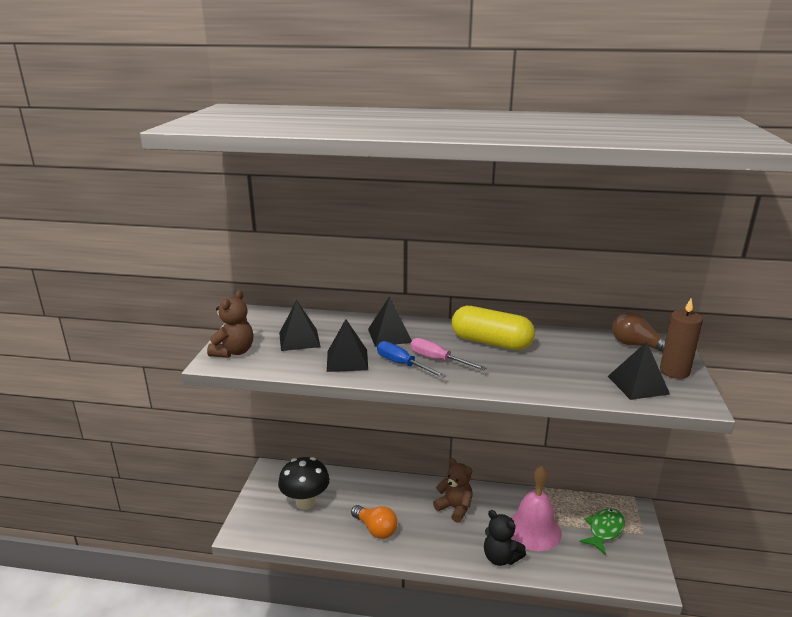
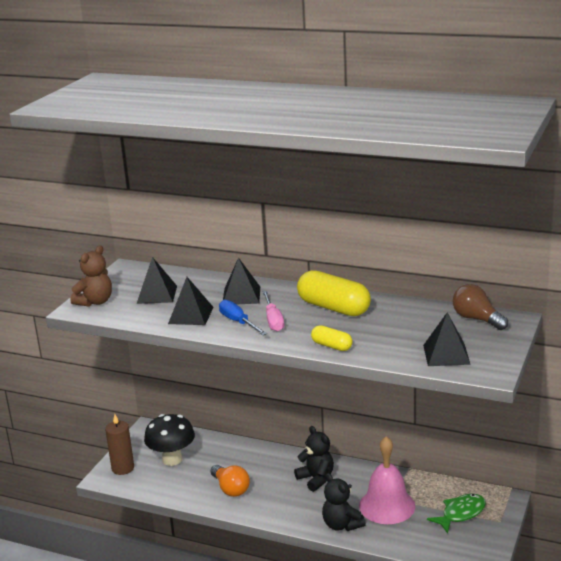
camera: 15 degrees right, 0 degrees up
pink screwdriver [410,338,486,370] -> pink screwdriver turned 150 degrees counterclockwise [262,291,284,332]
brown teddy bear [433,458,473,523] -> black teddy bear [294,426,334,492]
brown candle [660,298,703,379] -> brown candle moved to [105,414,134,475]
none -> yellow capsule [311,325,353,351]

